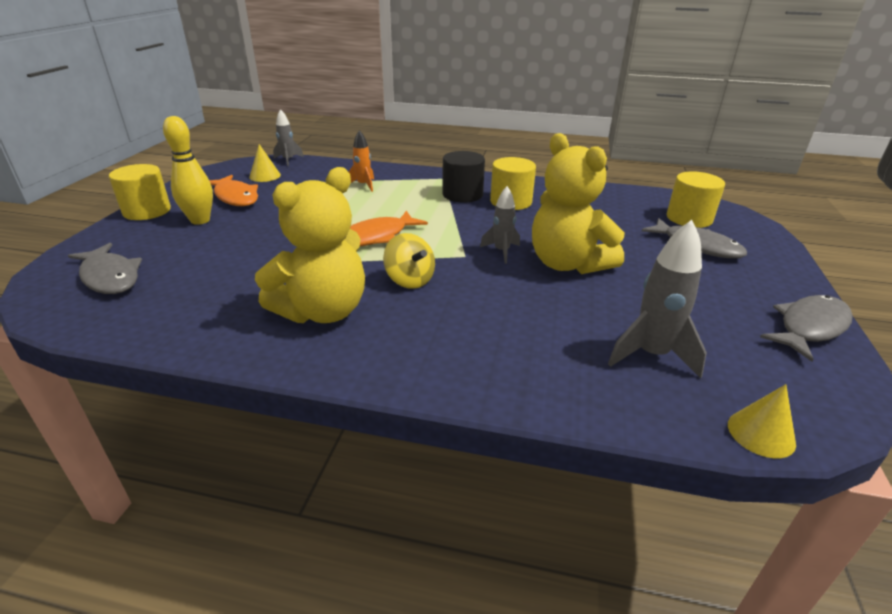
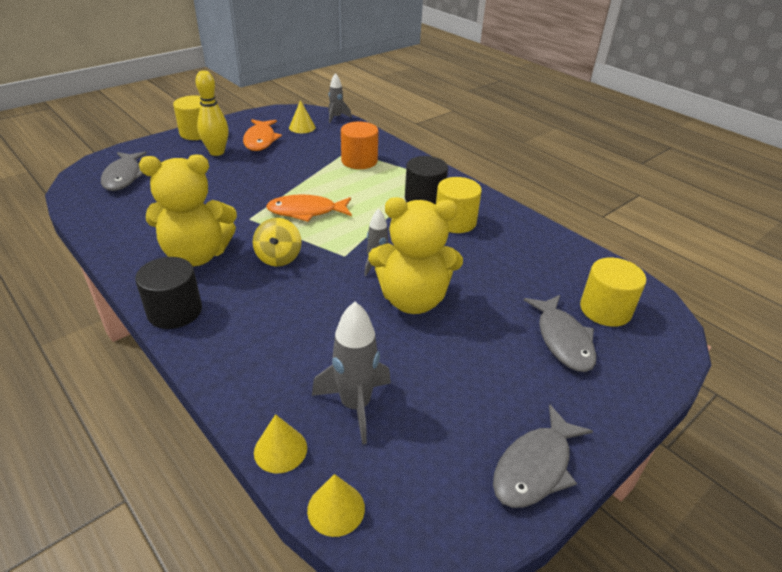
camera: 35 degrees right, 5 degrees up
orange rocket [349,130,374,192] -> orange cylinder [341,122,378,169]
yellow teddy bear [532,133,625,274] -> yellow teddy bear turned 90 degrees counterclockwise [368,197,463,314]
grey fish [760,295,853,362] -> grey fish turned 135 degrees clockwise [493,405,593,508]
none -> black cylinder [135,257,202,329]
none -> yellow cone [254,414,307,473]

